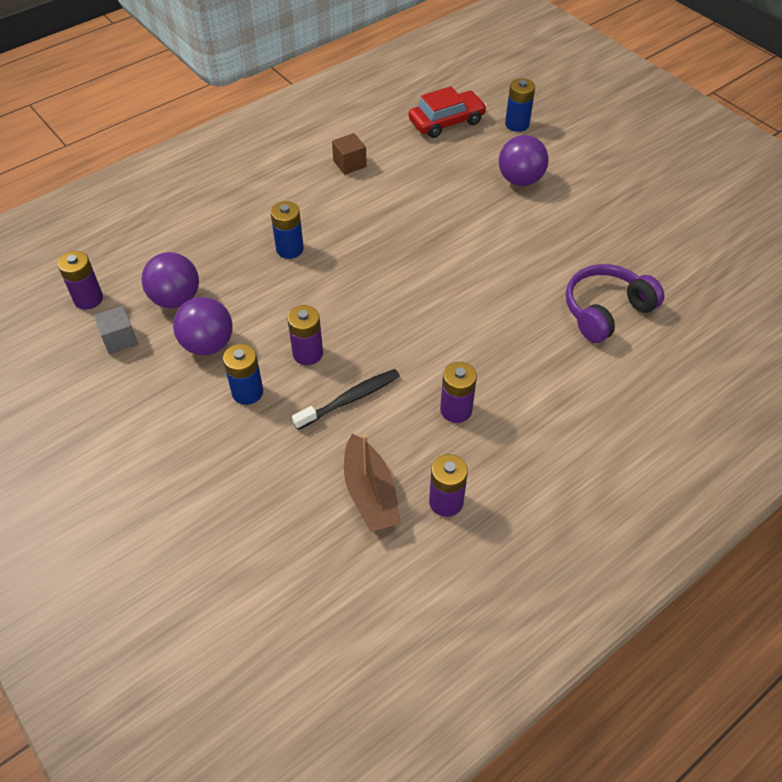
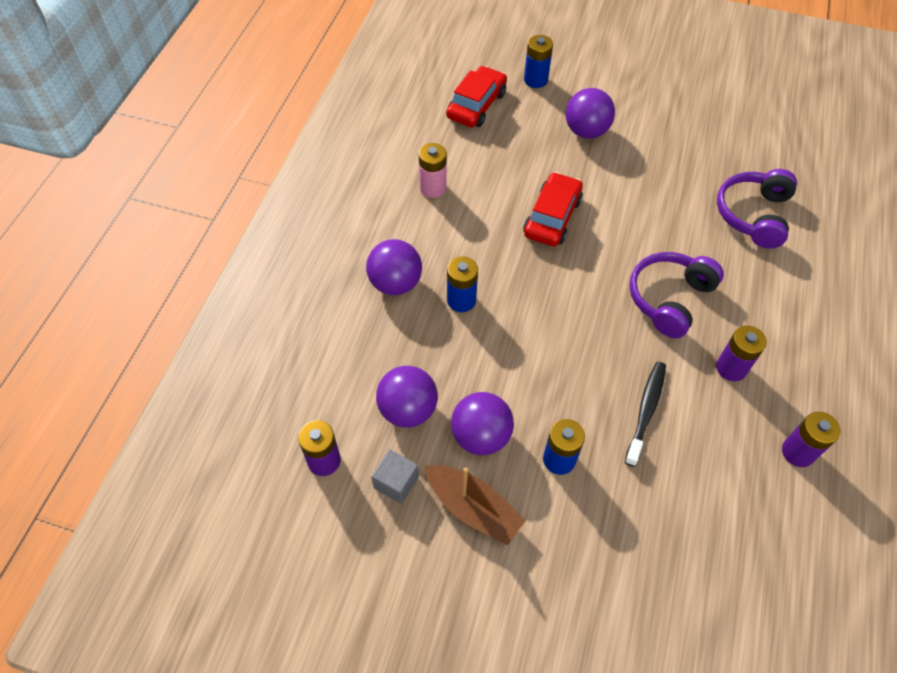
camera: 35 degrees left, 5 degrees up
purple battery [287,305,323,365] -> none
brown cube [332,133,367,175] -> pink battery [419,143,447,198]
brown boat [344,433,401,532] -> brown boat moved to [425,465,525,546]
none -> purple ball [366,239,422,295]
none -> red car [523,172,583,246]
none -> purple headphones [629,252,724,338]

